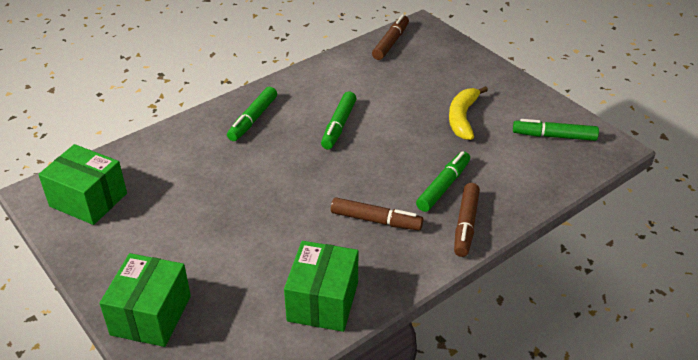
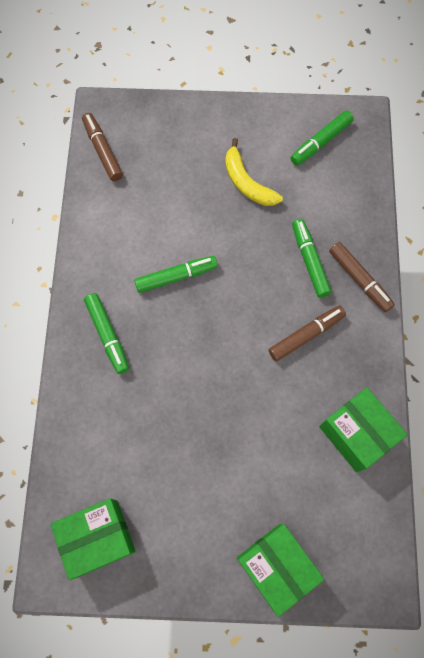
camera: 50 degrees left, 30 degrees up
green marker [321,92,357,149] -> green marker turned 75 degrees counterclockwise [134,256,218,293]

